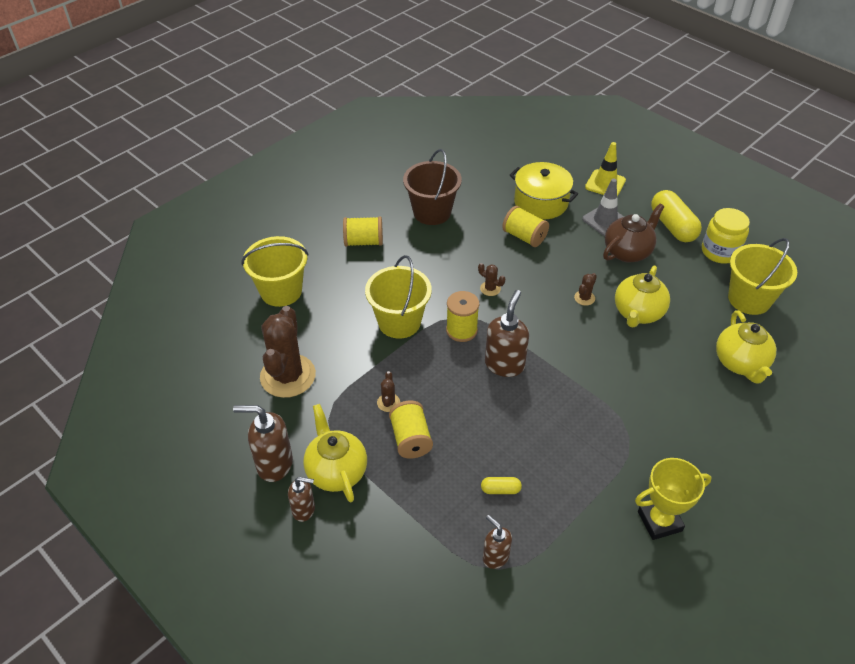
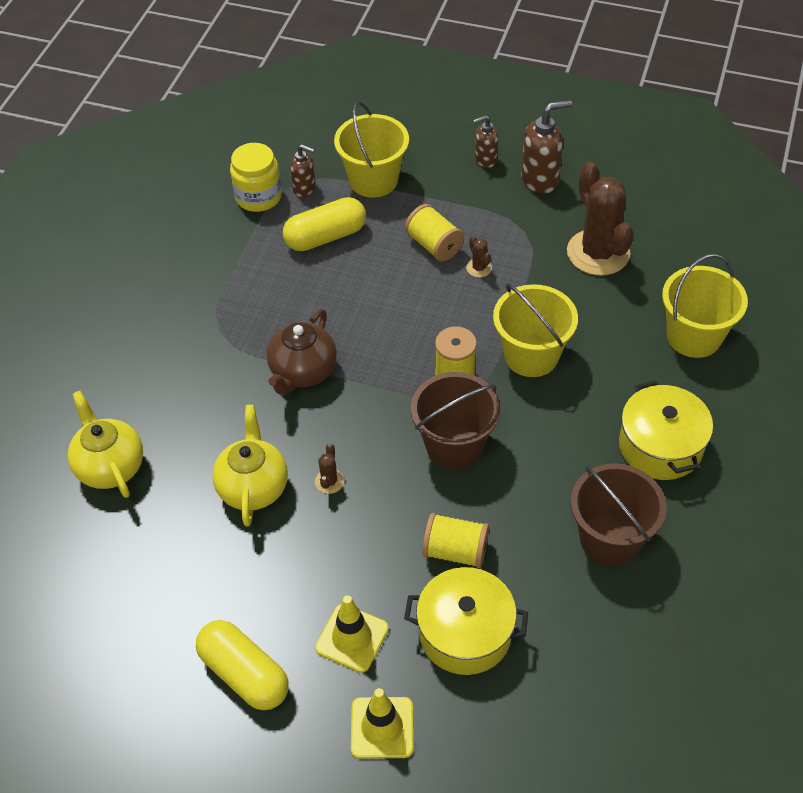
camera: 155 degrees right, 5 degrees up
yellow teapot [303,404,367,502] -> none
yellow spool [343,217,383,246] -> yellow pot [619,381,713,480]
brown cactus [478,263,505,296] -> brown bucket [411,372,500,469]
yellow capsule [481,477,522,494] -> yellow capsule [283,197,366,251], size x2.15
brown soap dispenser [485,290,529,377] -> none
grey traffic cone [582,179,624,236] -> yellow traffic cone [315,595,389,673]
brown teapot [603,204,664,263] -> brown teapot moved to [267,309,337,395]
yellow trophy [635,458,712,540] -> none
yellow jar [702,208,750,264] -> yellow jar moved to [230,143,282,212]
yellow bucket [728,238,797,315] -> yellow bucket moved to [334,101,409,198]

